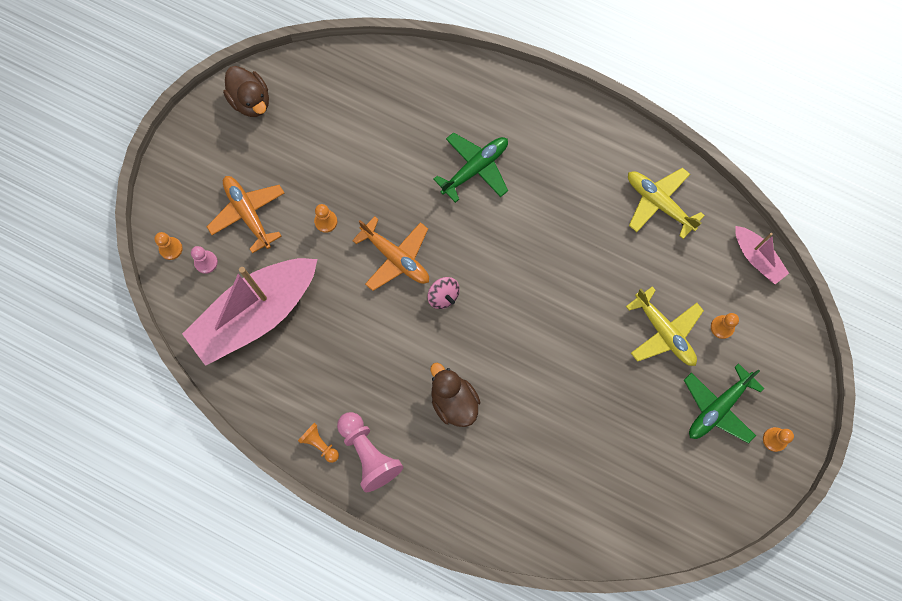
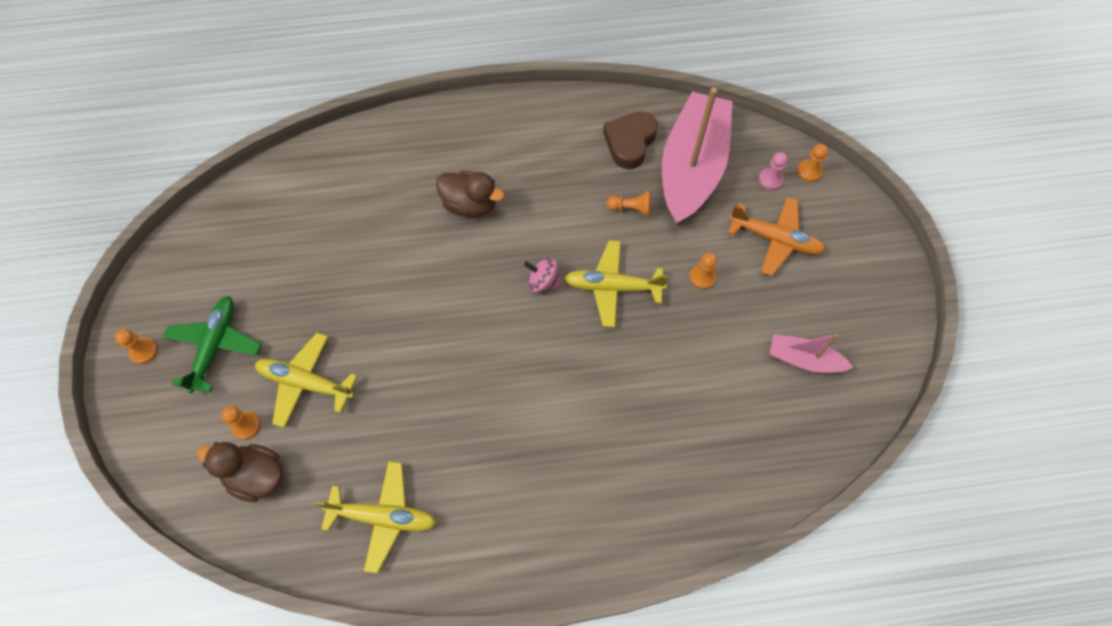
camera: 145 degrees right, 10 degrees down
brown duck [223,66,269,117] -> brown duck moved to [197,442,283,502]
orange pawn [298,423,339,463] -> orange pawn moved to [607,191,651,217]
pink pawn [337,412,403,492] -> none
orange plane [352,216,429,291] -> yellow plane [564,240,669,328]
green plane [434,132,508,203] -> none
pink boat [735,226,789,284] -> pink boat moved to [769,334,853,373]
none -> brown heart [603,111,658,169]

